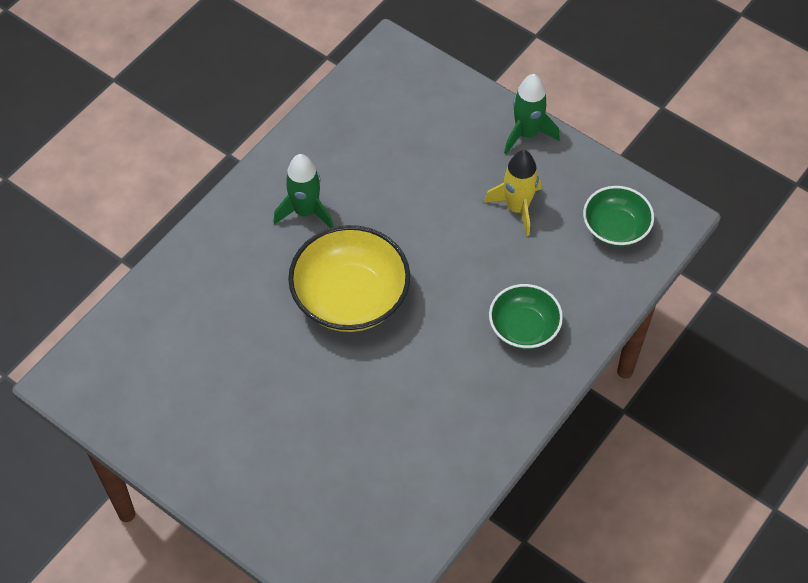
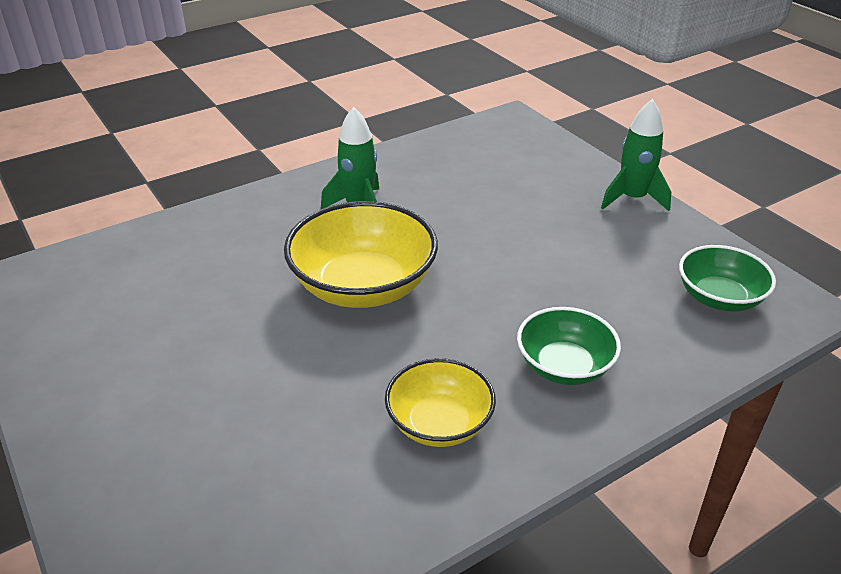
camera: 20 degrees right, 20 degrees down
yellow rocket [484,150,541,236] -> none
none -> yellow bowl [385,358,496,447]

